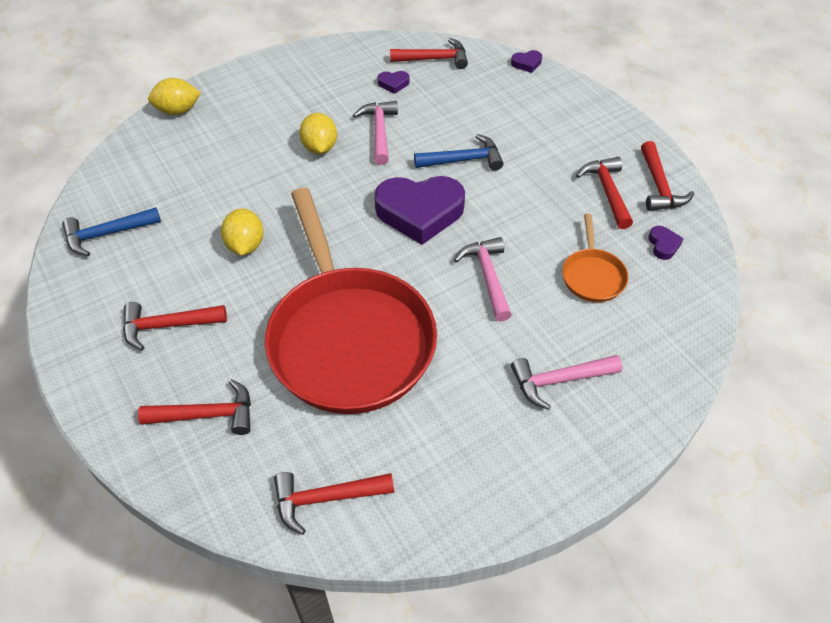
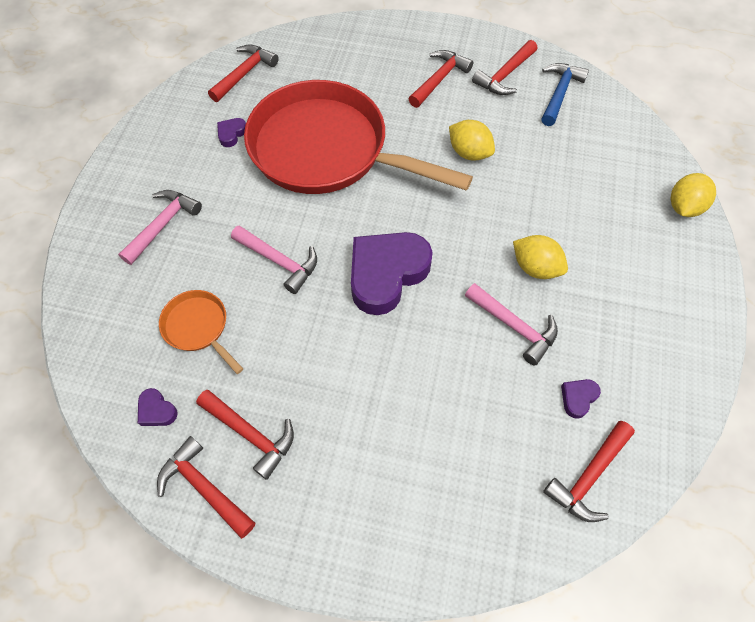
camera: 135 degrees right, 10 degrees up
red hammer [138,379,251,435] -> red hammer moved to [472,40,537,95]
blue hammer [414,134,504,171] -> none
purple heart [511,50,542,73] -> purple heart moved to [217,118,246,147]

